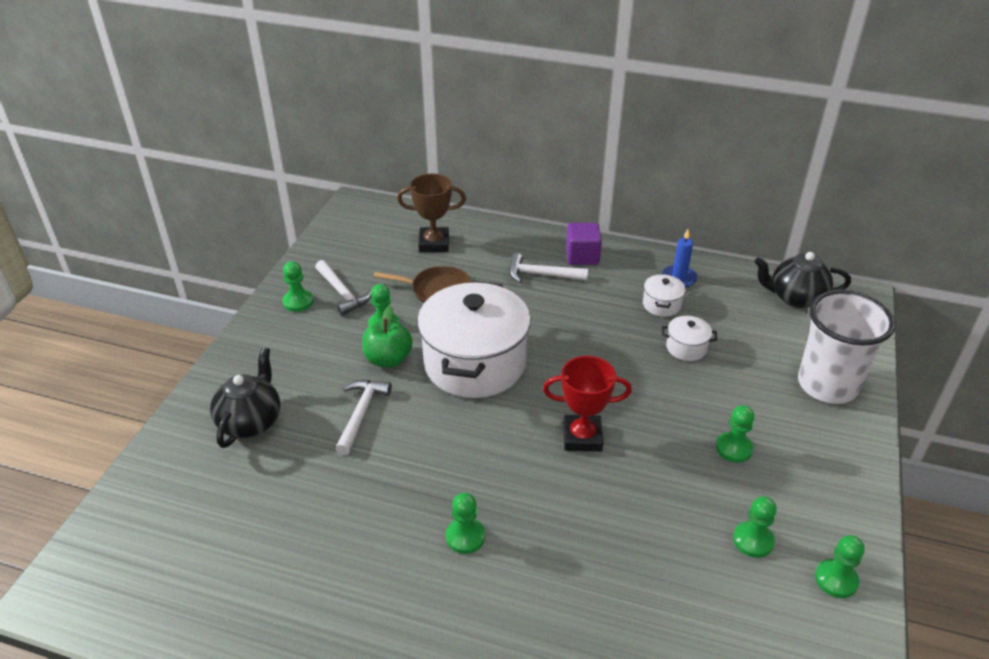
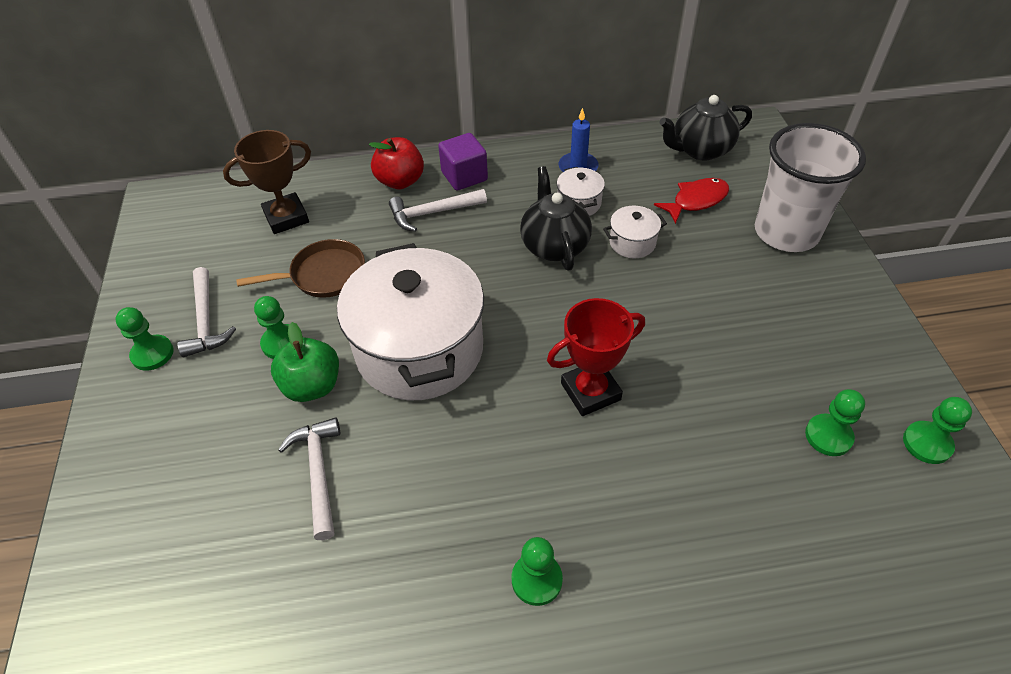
camera: 25 degrees left, 10 degrees up
black teapot [210,348,280,448] -> black teapot moved to [520,166,592,270]
white hammer [315,260,371,316] -> white hammer turned 45 degrees clockwise [177,267,236,357]
green pawn [716,405,754,463] -> none
none -> red apple [369,137,424,190]
none -> red fish [654,178,729,224]

